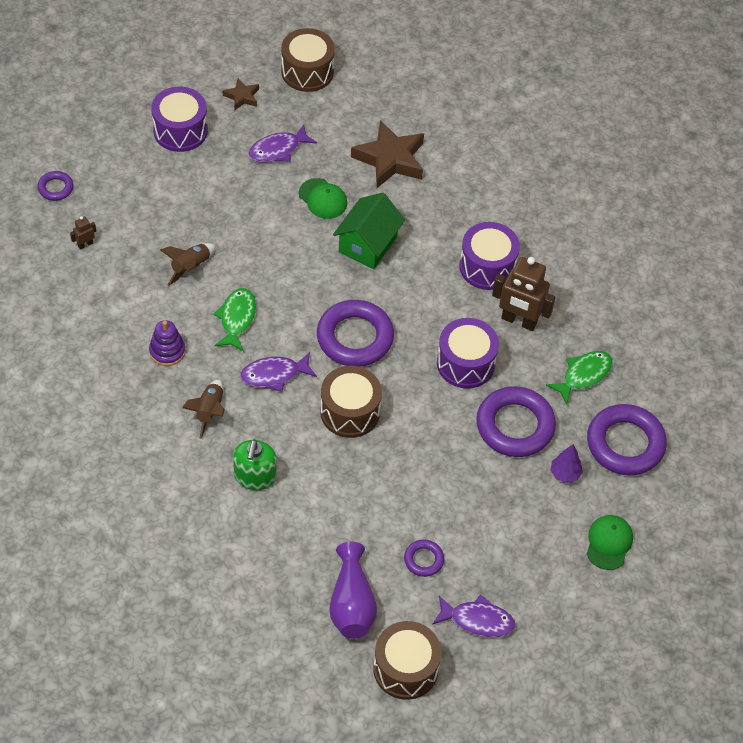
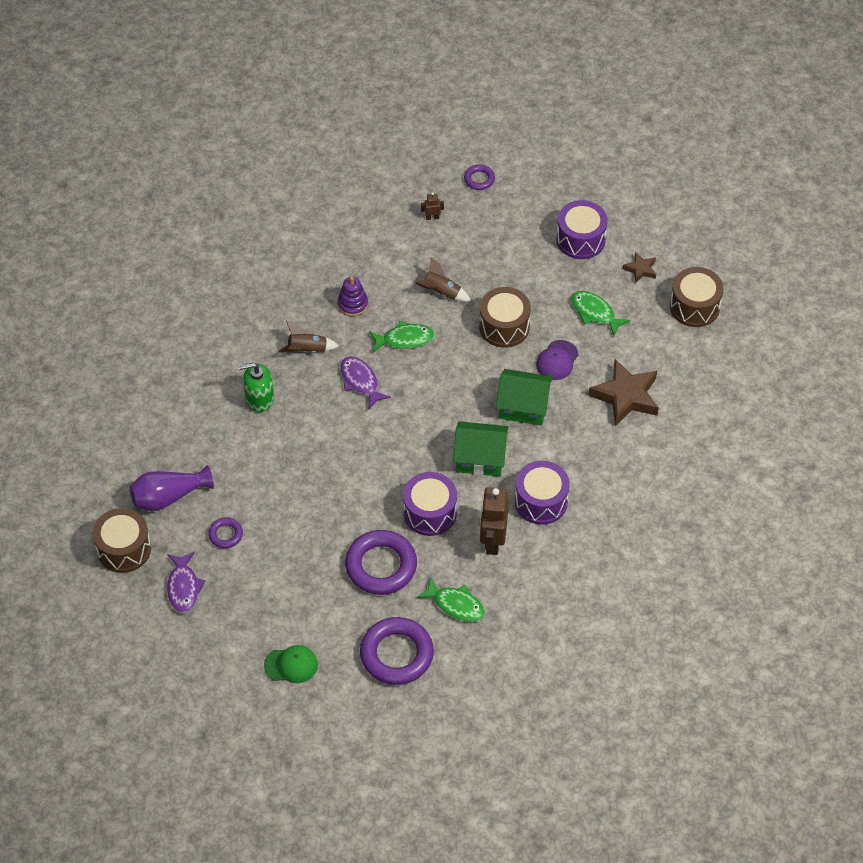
camera: 75 degrees right, 0 degrees up
brown robot [70,216,96,250] -> brown robot turned 45 degrees counterclockwise [421,192,444,220]
purple fish [248,124,317,162] -> green fish [571,291,630,336]
green cap [299,178,347,219] -> purple cap [536,340,579,380]
purple ring [317,300,394,367] -> none
brown drum [320,366,382,438] -> brown drum moved to [479,287,531,348]
purple tree [550,444,583,483] -> none
none -> green house [453,421,509,477]

